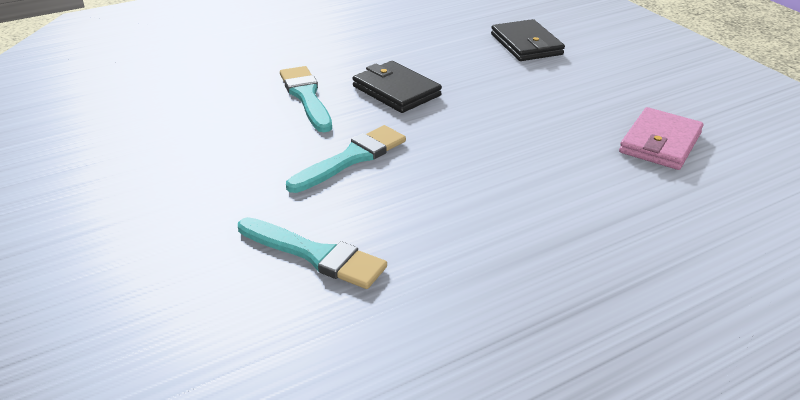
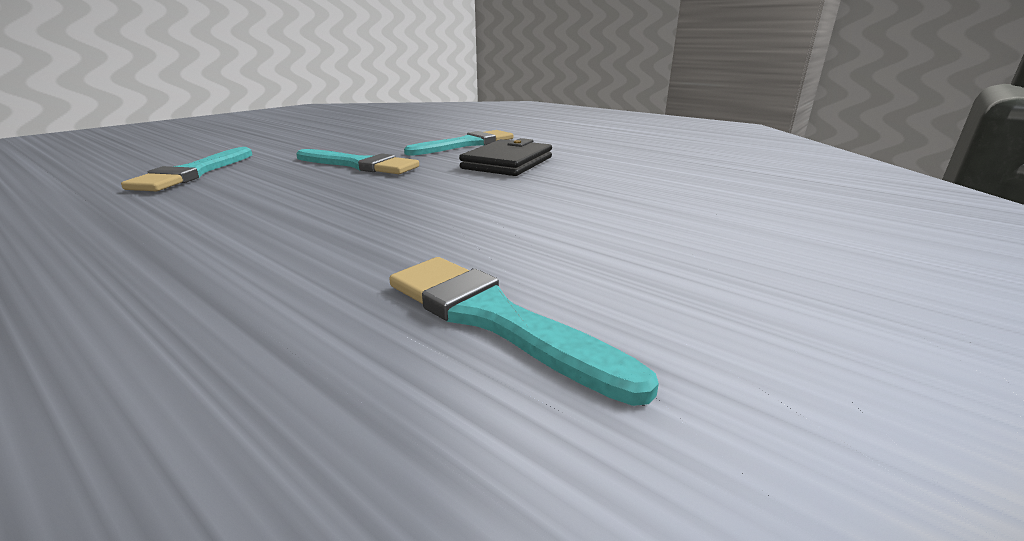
camera: 70 degrees right, 10 degrees down
black wallet [491,19,565,61] -> none
pink wallet [619,107,704,170] -> turquoise brush [389,257,659,406]

